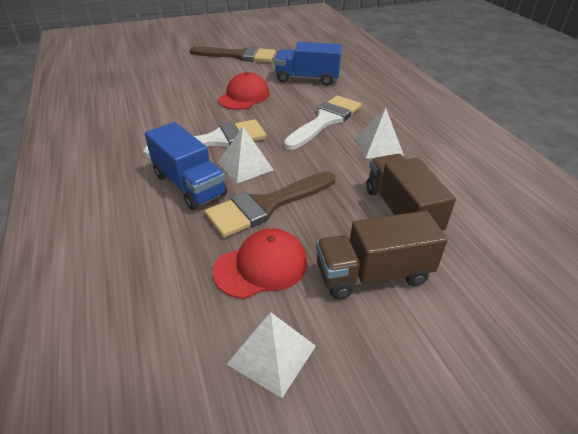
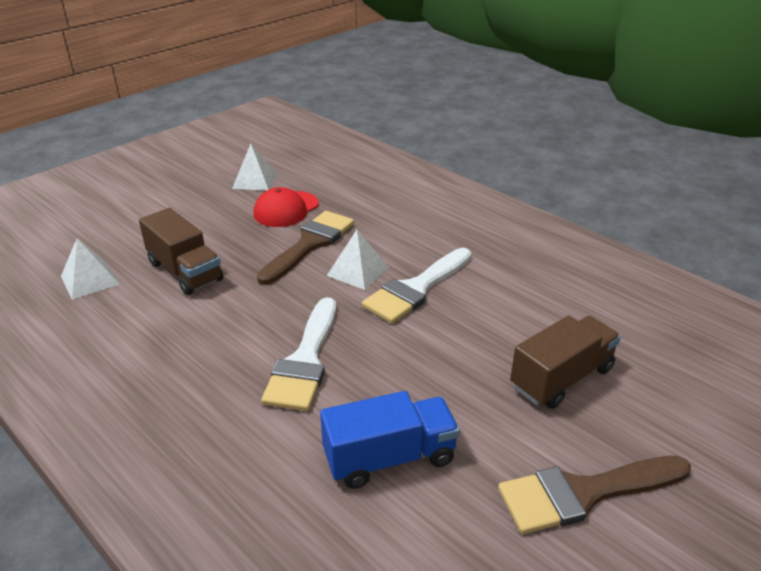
camera: 155 degrees right, 5 degrees down
blue truck [145,122,227,210] -> none
red cap [218,72,270,110] -> none
brown truck [316,211,448,299] -> brown truck moved to [510,315,621,409]
white pyramid [356,108,404,159] -> white pyramid moved to [61,238,119,300]

